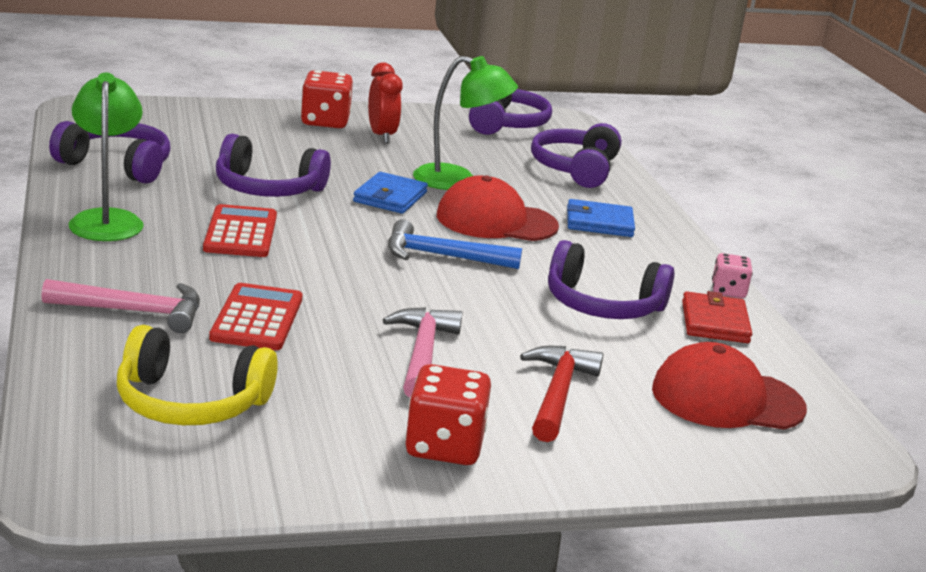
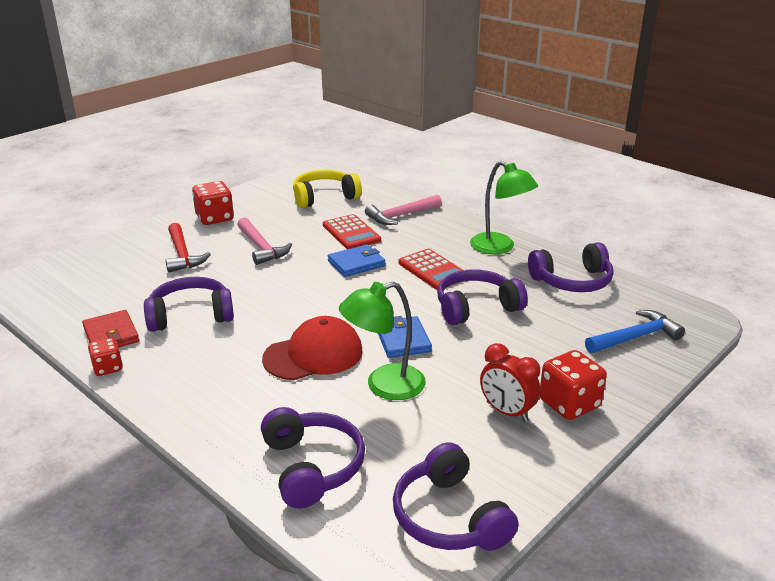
camera: 150 degrees right, 5 degrees up
blue hammer [388,219,522,269] -> blue hammer moved to [585,310,685,353]
blue wallet [567,199,635,237] -> blue wallet moved to [328,244,385,277]
red cap [652,342,807,430] -> none
pink dice [712,253,753,298] -> red dice [88,338,123,376]

